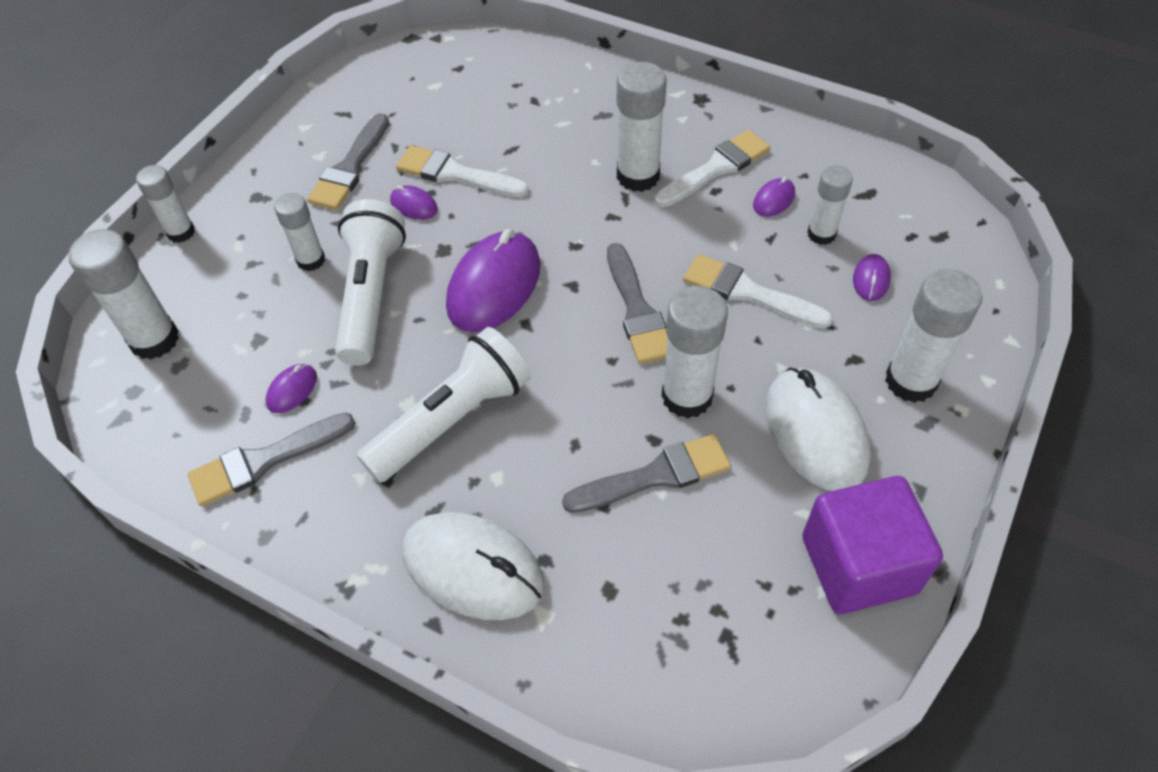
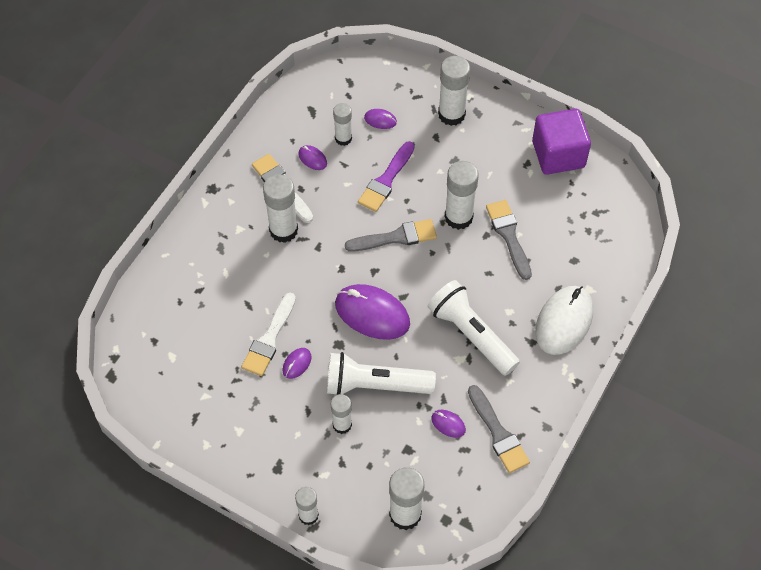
camera: 90 degrees left, 5 degrees up
grey brush [307,113,389,210] -> none
white brush [683,254,833,328] -> purple brush [358,141,415,212]
white mouse [766,368,871,491] -> none

